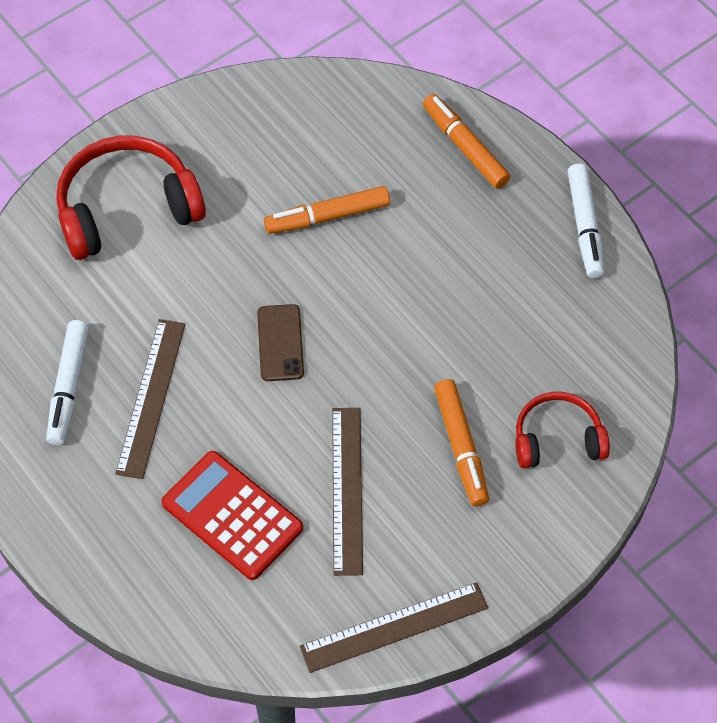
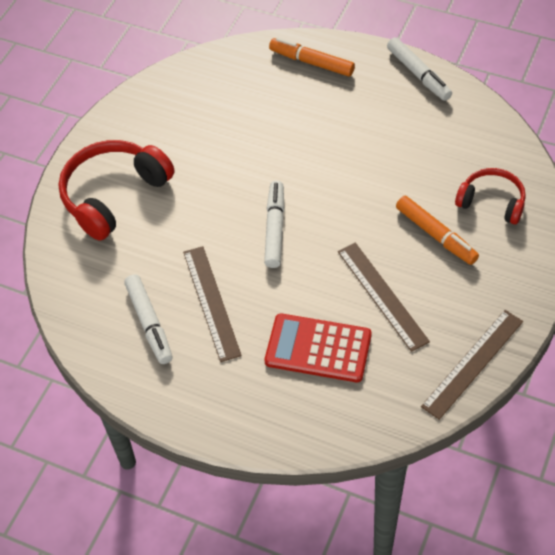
camera: 25 degrees left, 5 degrees down
brown phone [257,304,304,381] -> white marker [264,180,285,268]
orange marker [264,186,390,234] -> none
red headphones [516,392,610,469] -> red headphones turned 60 degrees clockwise [455,168,526,225]

